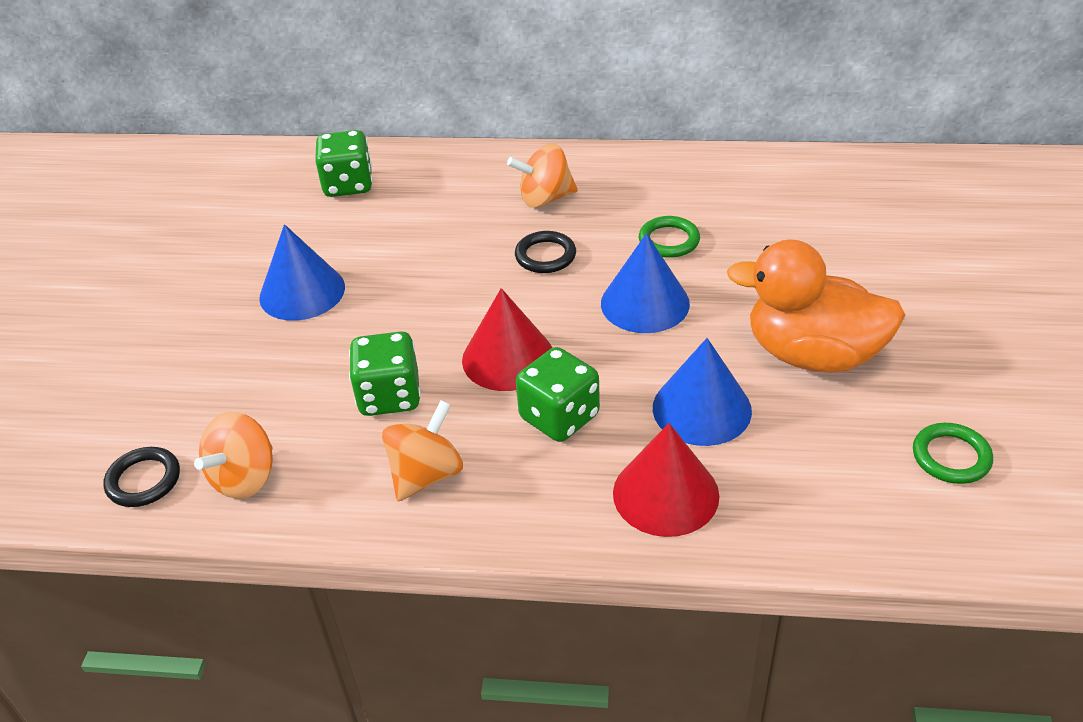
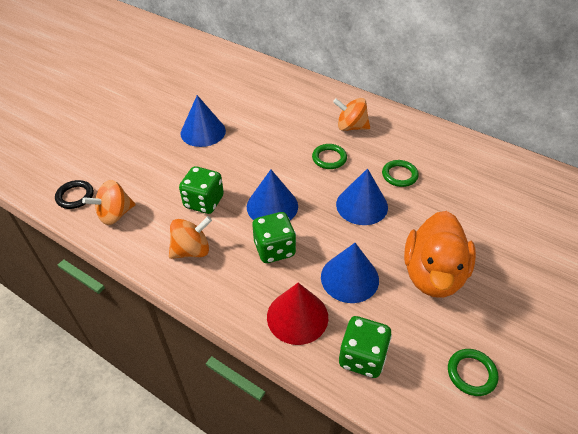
camera: 25 degrees right, 5 degrees up
green dice [315,130,373,197] -> green dice moved to [339,316,392,378]
red cone [462,288,553,391] -> blue cone [247,170,298,220]
black ring [515,231,576,273] -> green ring [312,144,347,169]
orange duck [727,239,905,373] -> orange duck turned 120 degrees counterclockwise [404,211,476,298]

